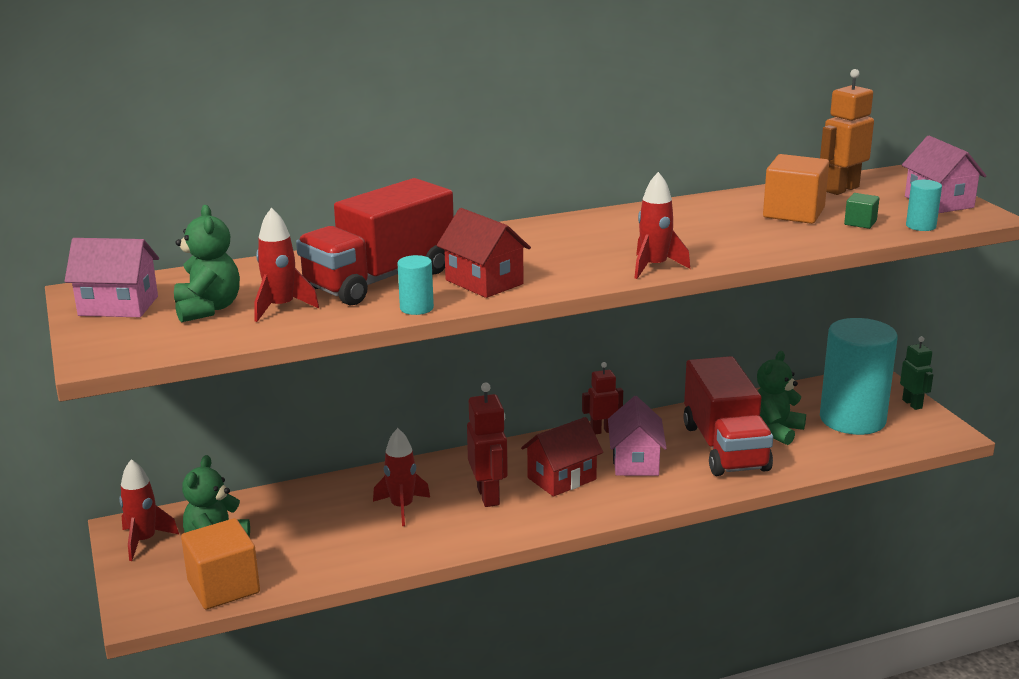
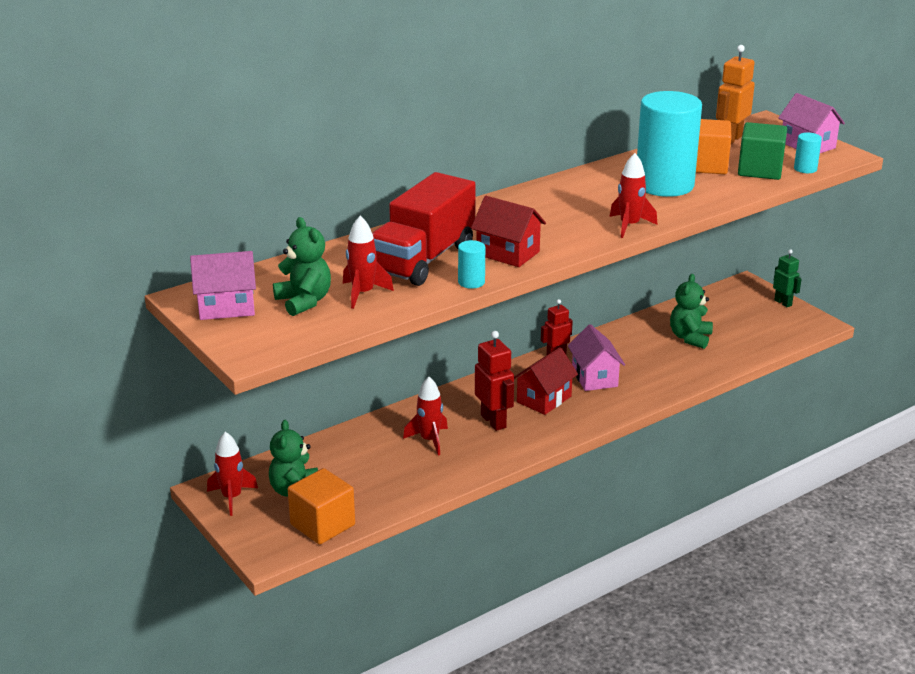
camera: 15 degrees left, 5 degrees up
red truck [683,356,773,476] -> none
turquoise cylinder [820,318,898,435] -> turquoise cylinder moved to [637,91,702,197]
green cube [844,193,879,229] -> green cube [738,122,787,180], size x2.01

